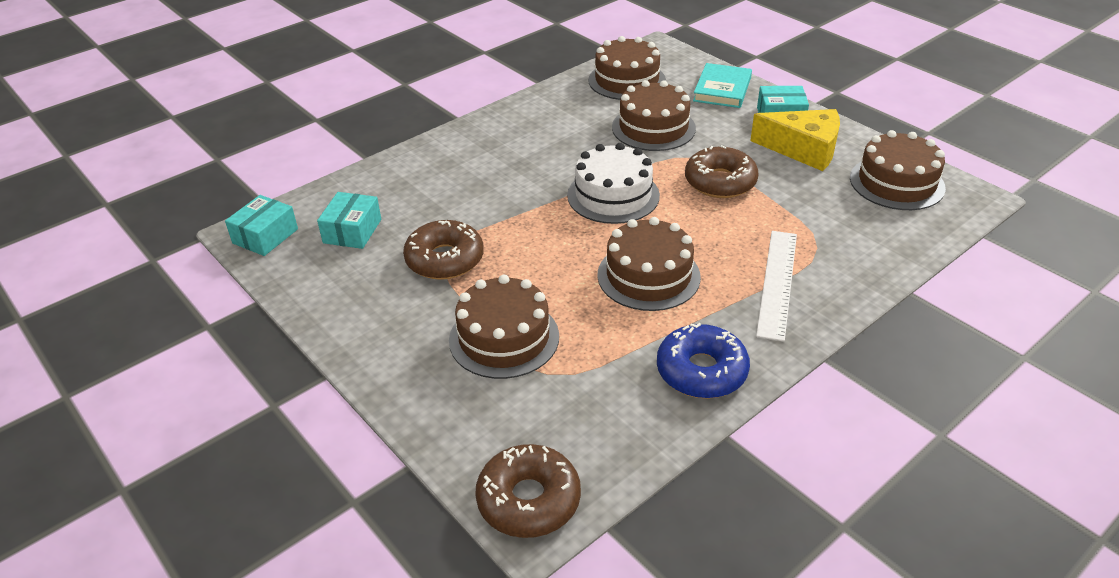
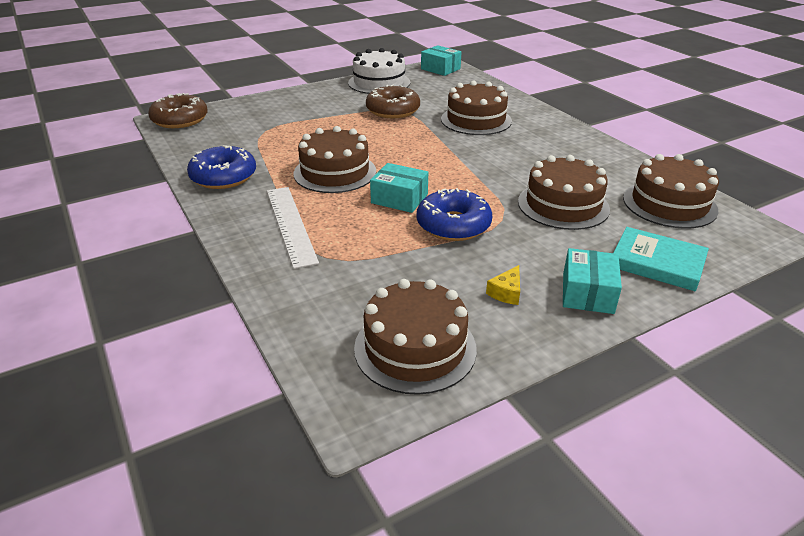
camera: 100 degrees right, 5 degrees down
turquoise box [317,192,381,249] -> turquoise box moved to [370,163,428,213]
brown cake [449,275,559,379] -> brown cake moved to [441,80,512,135]
white cake [567,143,660,224] -> white cake moved to [348,48,410,94]
brown donut [685,145,759,198] -> blue donut [417,188,492,241]
yellow cheese [750,109,840,171] -> yellow cheese [486,265,520,305], size x0.42
white ruler [756,231,797,342] -> white ruler turned 45 degrees clockwise [267,187,319,269]

